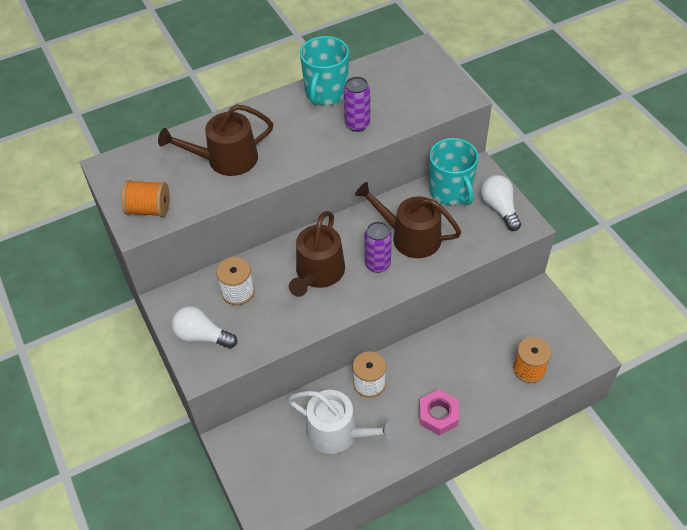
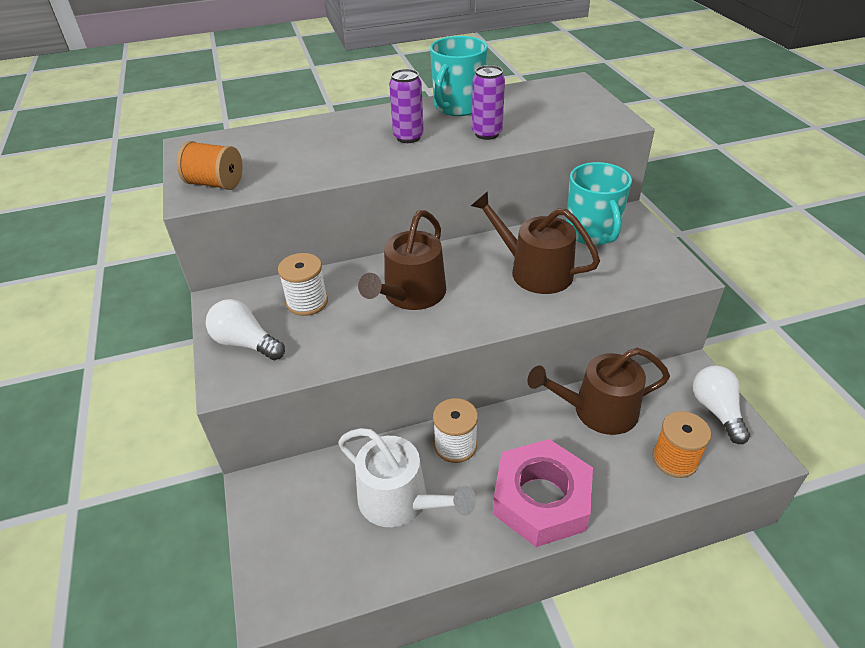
camera: 10 degrees right, 10 degrees down
brown watering can [158,104,273,176] -> brown watering can moved to [527,348,670,435]
purple can [364,221,392,273] -> purple can moved to [389,69,424,143]
pink nut [419,389,459,435] -> pink nut [493,439,593,547], size x1.71
white light bulb [481,175,521,231] -> white light bulb moved to [693,365,750,444]

